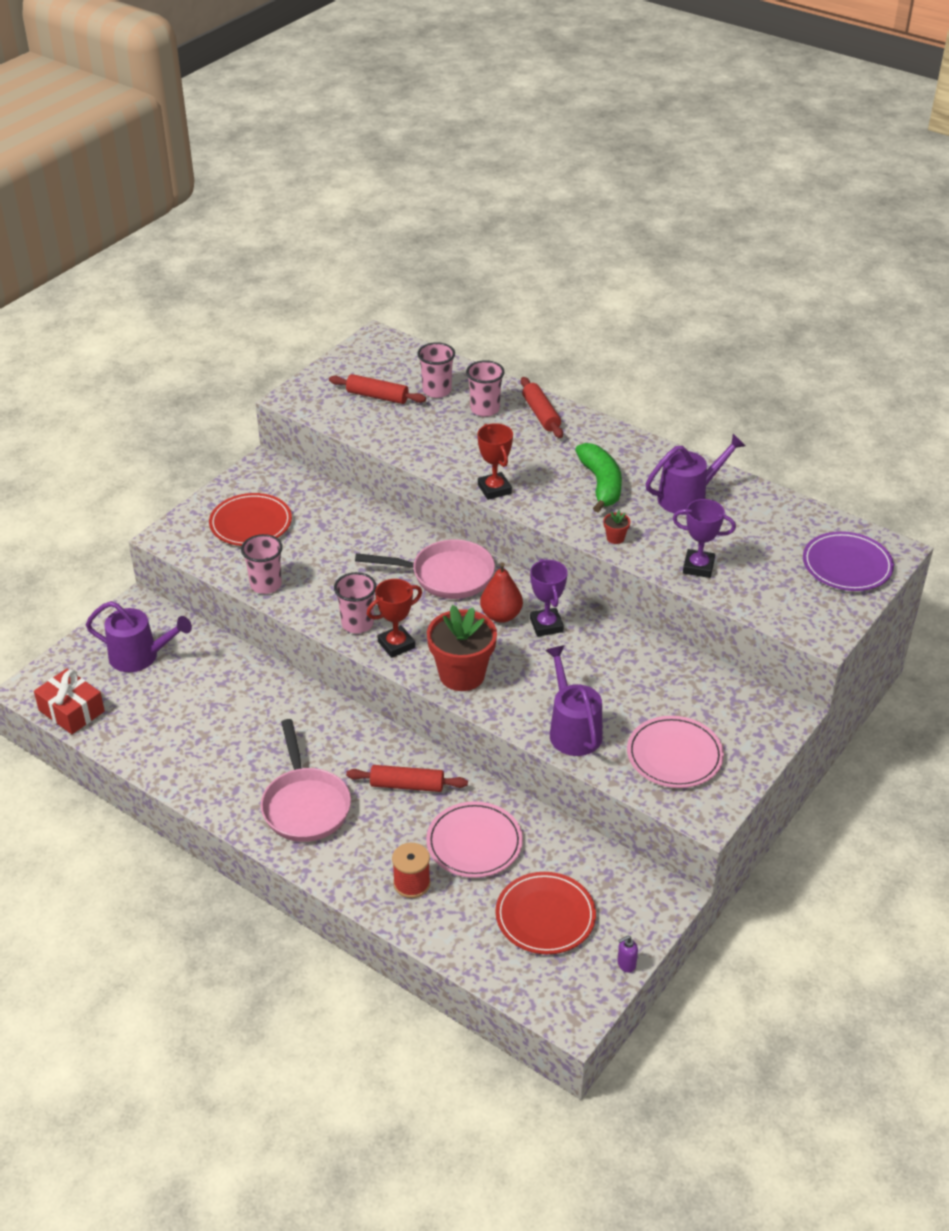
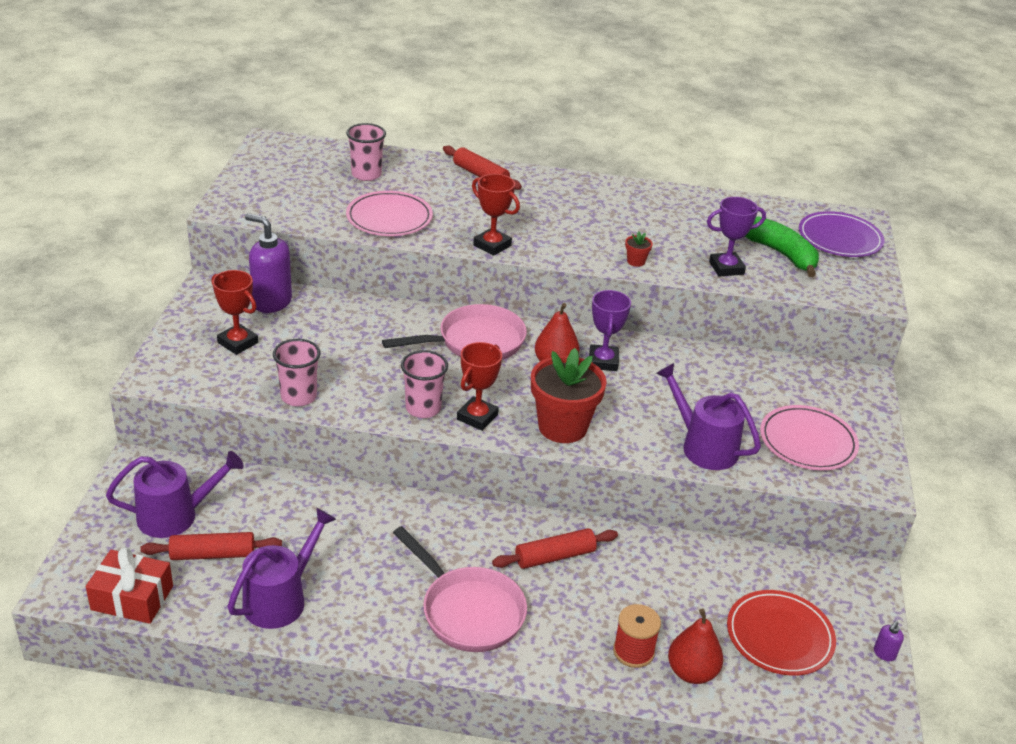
camera: 30 degrees left, 5 degrees down
red plate [209,493,292,546] -> red trophy [212,270,258,355]
red rolling pin [329,374,426,404] -> red rolling pin moved to [140,532,282,560]
pink plate [426,801,523,878] -> pink plate moved to [346,191,433,236]
pink cup [466,360,505,417] -> none
purple trophy [530,559,568,637] -> purple trophy turned 45 degrees clockwise [589,290,631,371]
green banana [575,443,622,512] -> green banana moved to [745,216,819,277]
purple watering can [645,434,745,515] -> purple watering can moved to [227,508,336,629]
none -> purple soap dispenser [245,213,292,313]
none -> red pear [668,609,723,684]

